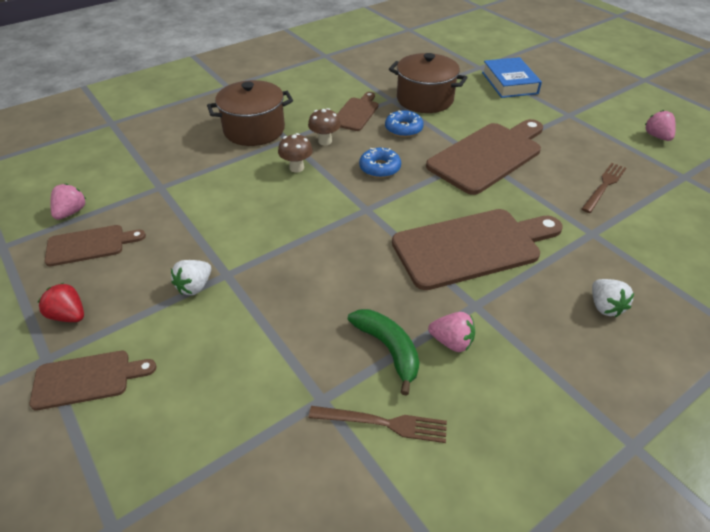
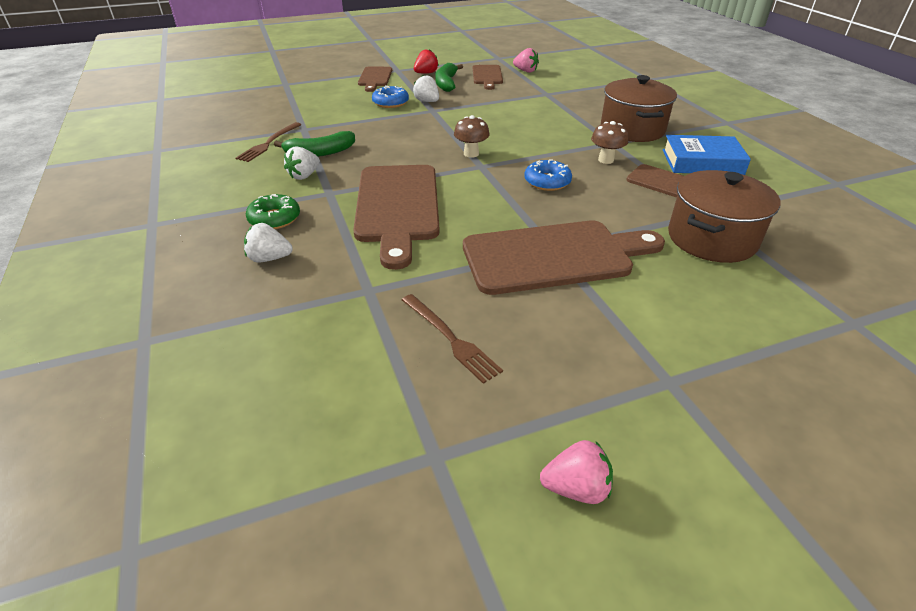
camera: 105 degrees right, 5 degrees down
brown mushroom [278,133,313,173] -> brown mushroom moved to [454,115,490,158]
blue donut [385,110,424,137] -> blue donut moved to [372,85,409,108]
brown cutting board [426,119,543,195] -> brown cutting board turned 75 degrees counterclockwise [463,221,665,295]
pink strawberry [428,312,475,352] -> white strawberry [284,147,320,180]
blue book [482,57,542,98] -> blue book moved to [662,135,751,175]
none -> green donut [246,194,300,229]
none -> green banana [435,63,463,92]

